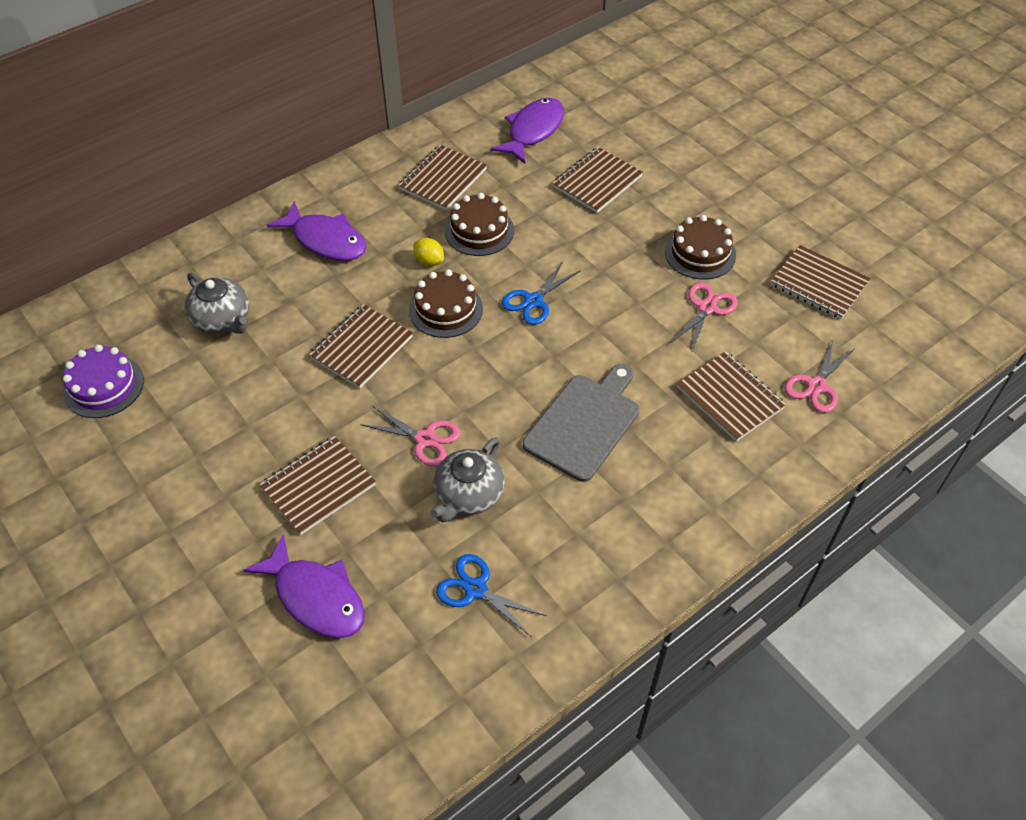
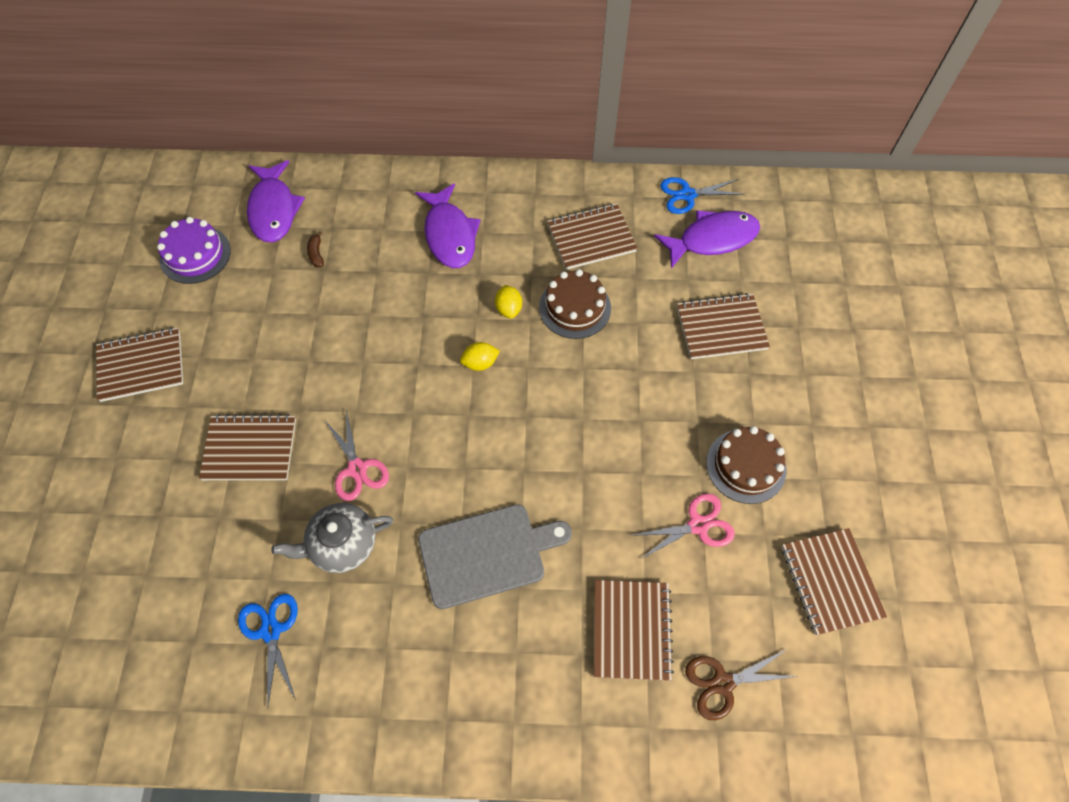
camera: 40 degrees right, 10 degrees up
grey teapot [185,273,249,334] -> brown banana [307,231,324,268]
purple fish [243,534,365,638] -> purple fish moved to [247,160,305,242]
brown notebook [309,304,413,388] -> brown notebook moved to [96,327,183,402]
brown cake [409,270,483,338] -> yellow lemon [460,342,500,371]
blue scissors [502,262,580,325] -> blue scissors moved to [660,177,744,214]
pink scissors [784,338,855,413] -> brown scissors [685,649,797,720]

